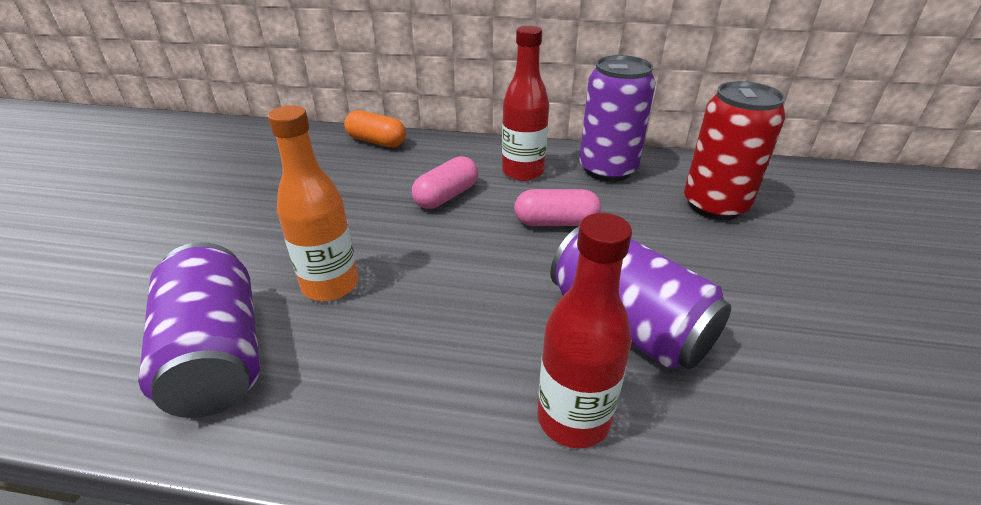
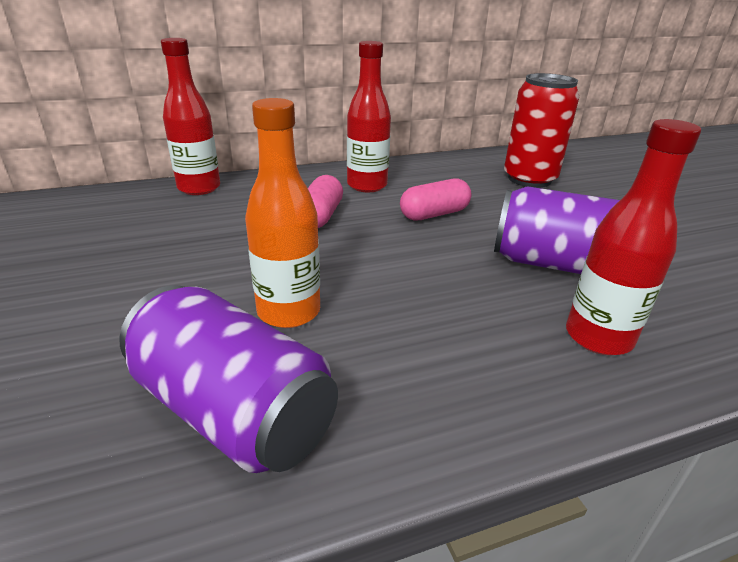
camera: 30 degrees left, 5 degrees down
orange capsule [344,110,406,147] -> red bottle [161,38,220,195]
purple can [579,55,656,182] -> none

